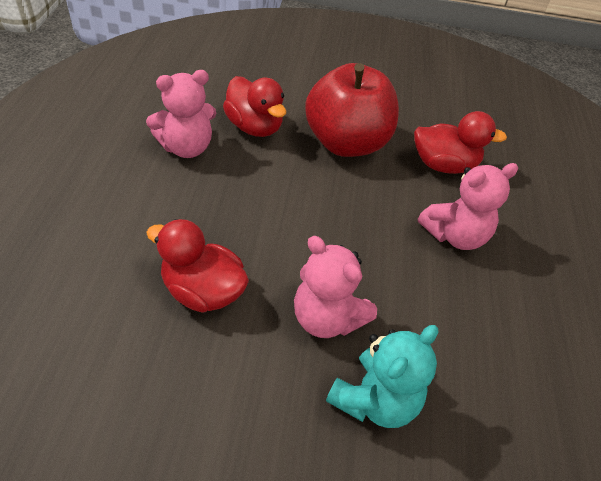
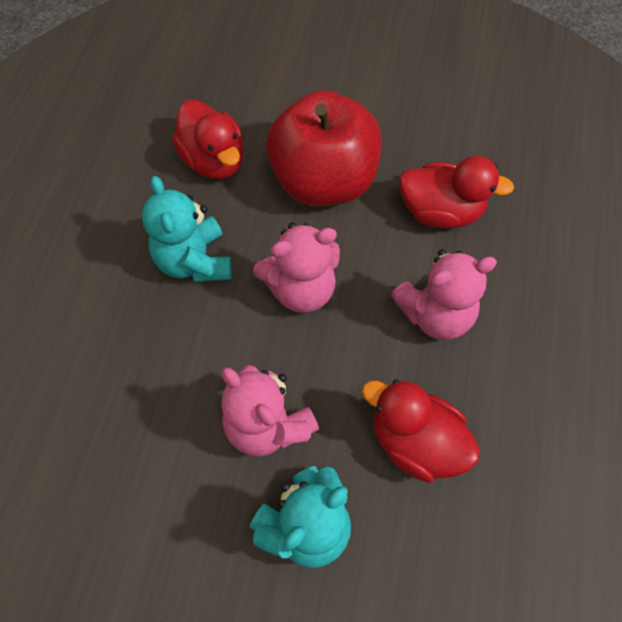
camera: 10 degrees right, 15 degrees up
pink teddy bear [146,70,216,158] -> pink teddy bear moved to [253,222,340,313]
red duck [146,219,249,313] -> red duck moved to [362,379,480,483]
none -> turquoise teddy bear [142,176,232,282]

